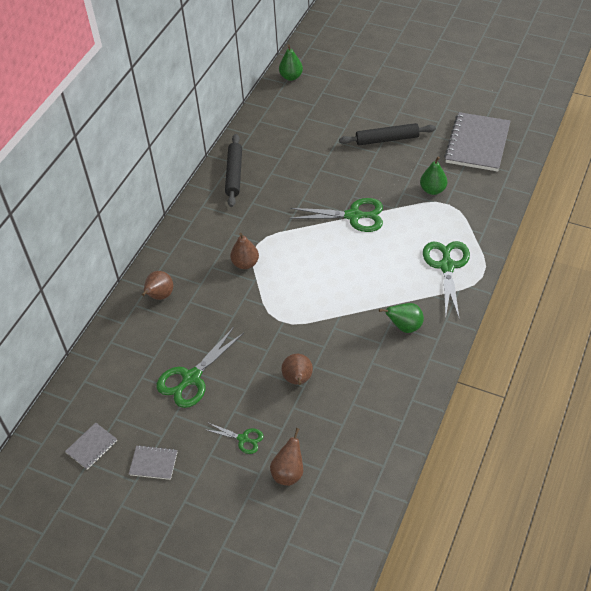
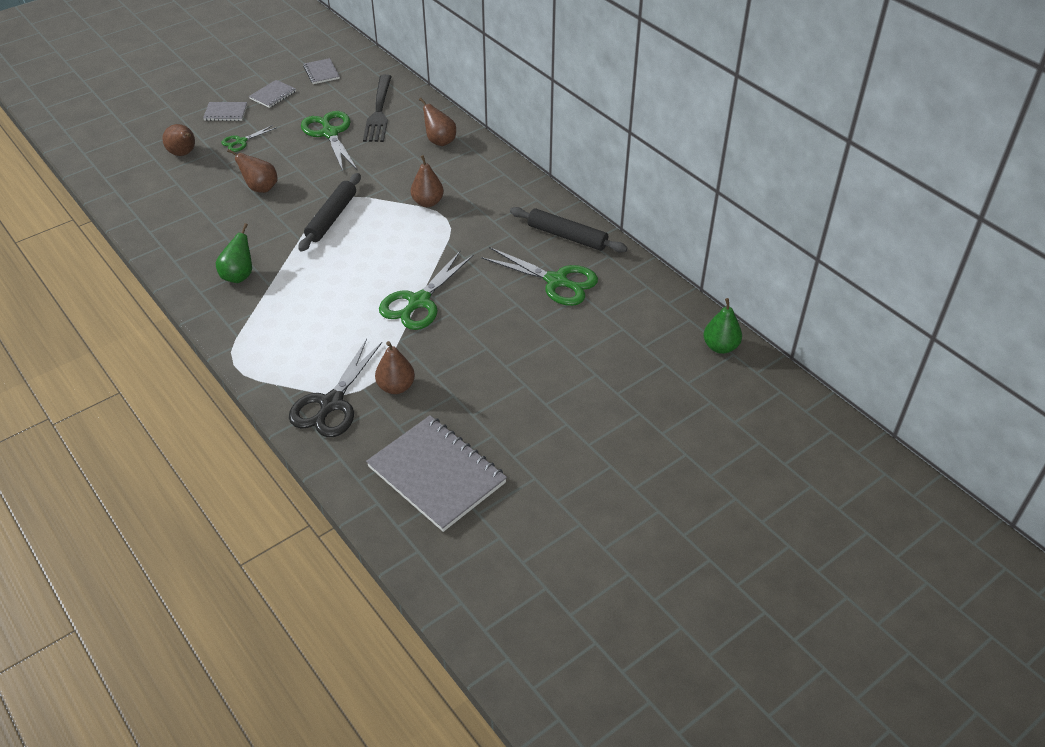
camera: 115 degrees right, 5 degrees down
black rolling pin [339,123,436,145] -> black rolling pin moved to [298,173,361,252]
green pear [420,156,447,195] -> brown pear [375,341,415,394]
green scissors [423,241,470,320] -> green scissors moved to [481,247,598,306]
none -> grey notebook [203,102,247,121]
none -> black scissors [289,339,382,437]
none -> black fork [363,74,392,142]

